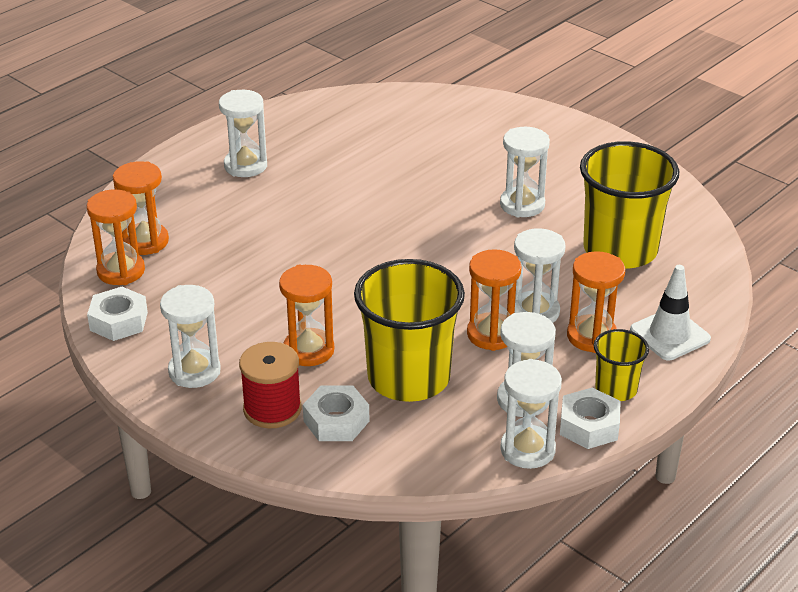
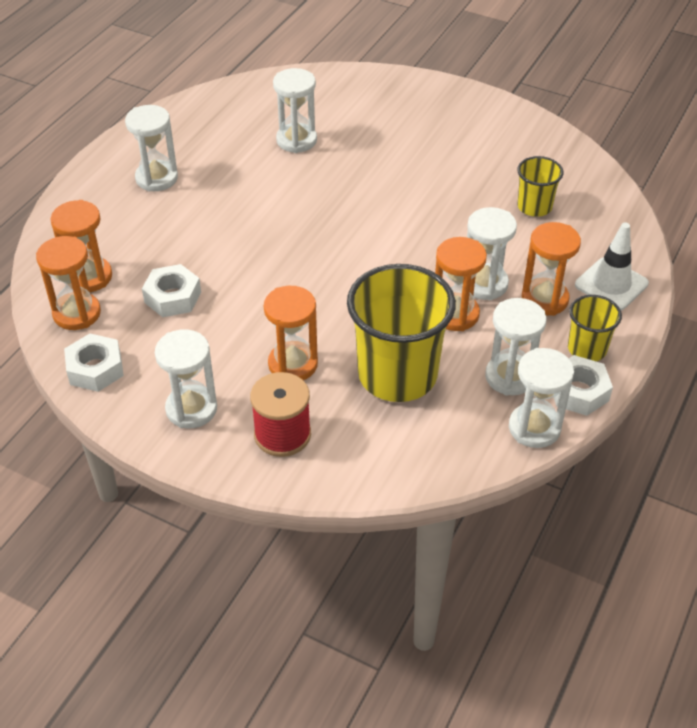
camera: 15 degrees left, 10 degrees up
white nut [303,386,369,441] -> white nut moved to [142,264,201,317]
white hourglass [500,127,550,218] -> white hourglass moved to [273,68,317,153]
yellow cup [580,141,679,269] -> yellow cup [517,156,563,217], size x0.51

